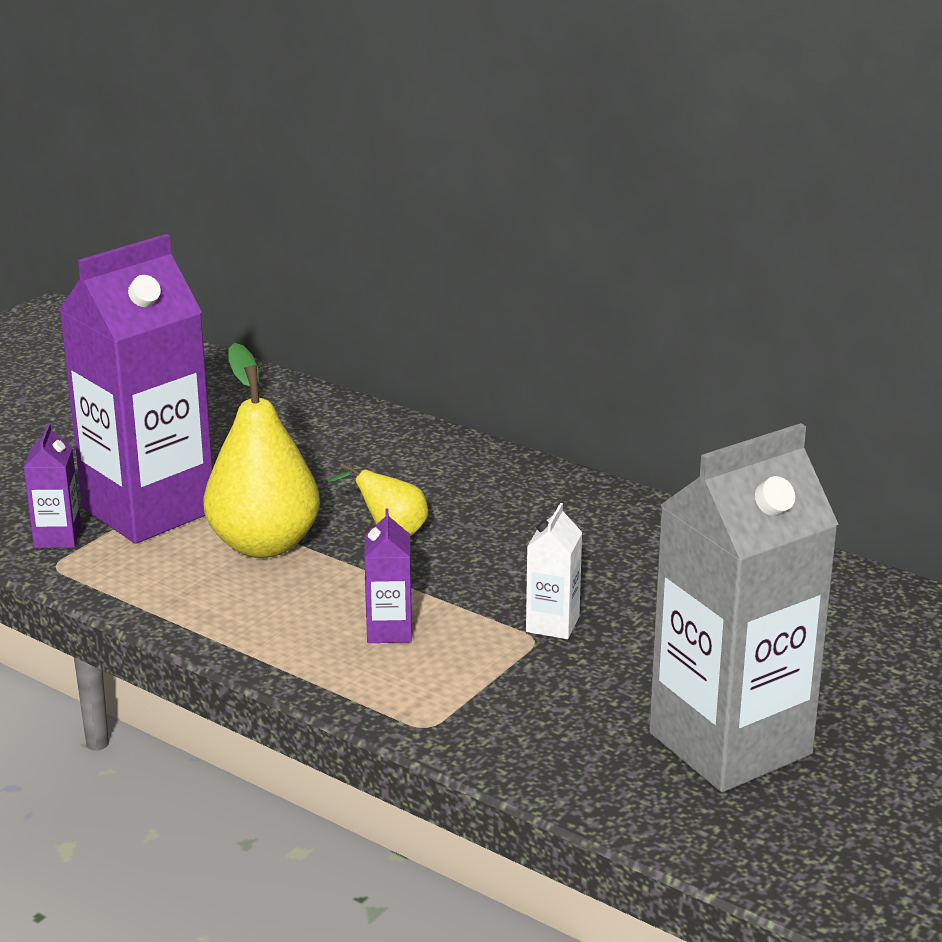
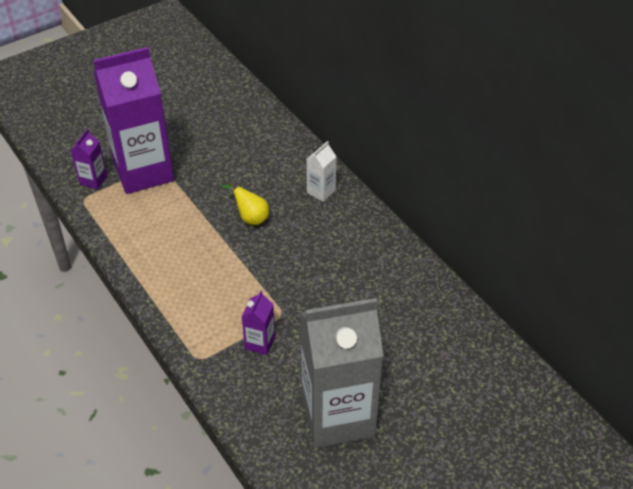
camera: 20 degrees right, 20 degrees up
yellow pear [203,343,320,558] -> none
purple carton [364,508,412,643] -> purple carton moved to [242,291,275,355]
white carton [526,503,582,639] -> white carton moved to [307,141,337,202]

